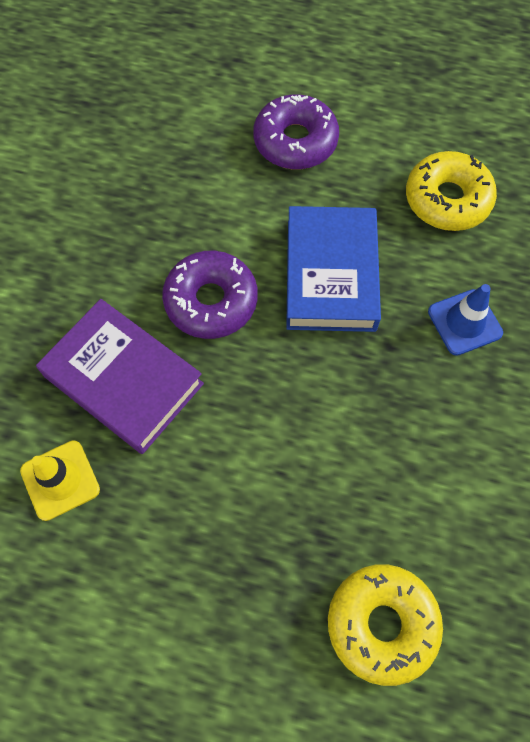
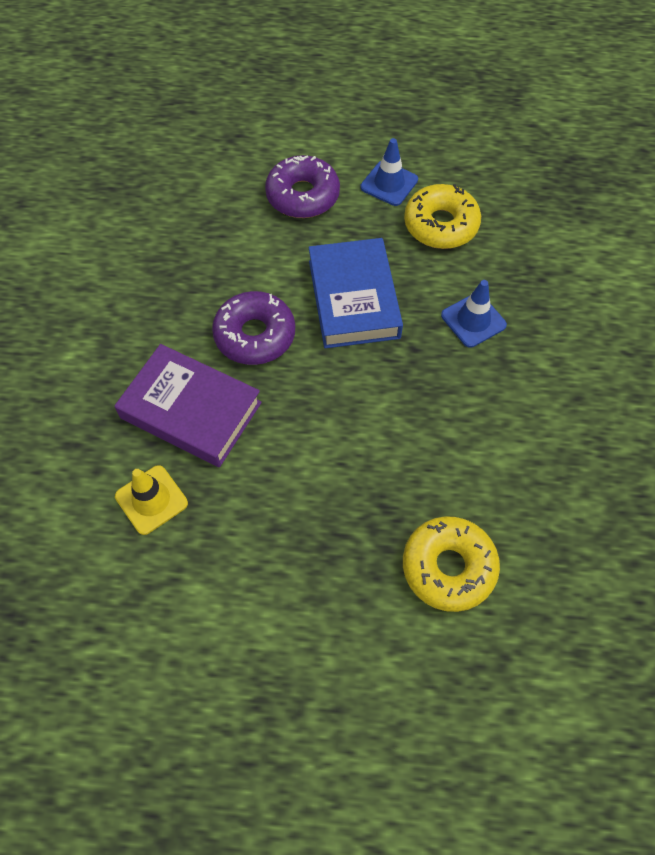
camera: 10 degrees left, 5 degrees down
none -> blue traffic cone [360,138,418,206]

